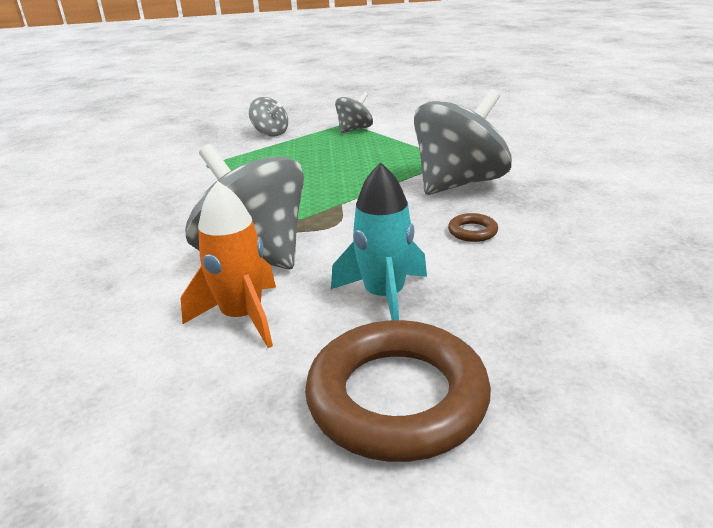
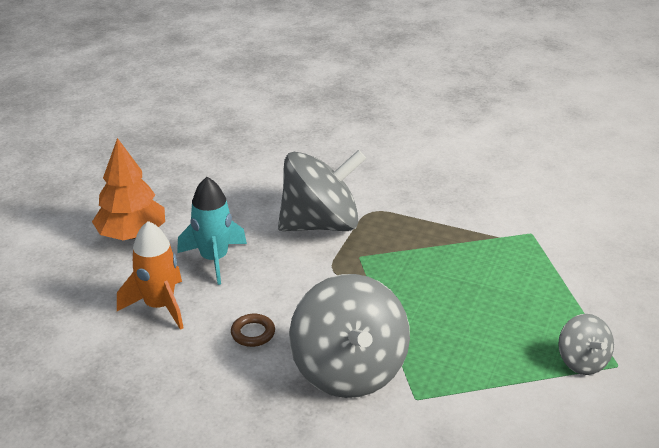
camera: 115 degrees right, 5 degrees up
orange rocket [181,181,276,348] -> orange rocket moved to [117,221,183,330]
grey spinning top [249,97,288,137] -> none
brown ring [305,320,491,462] -> orange tree [92,138,165,240]

